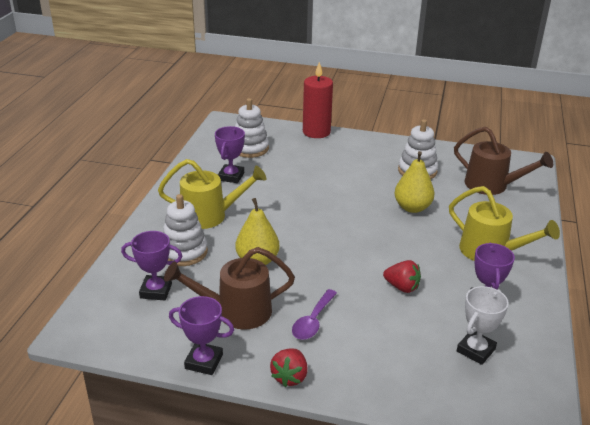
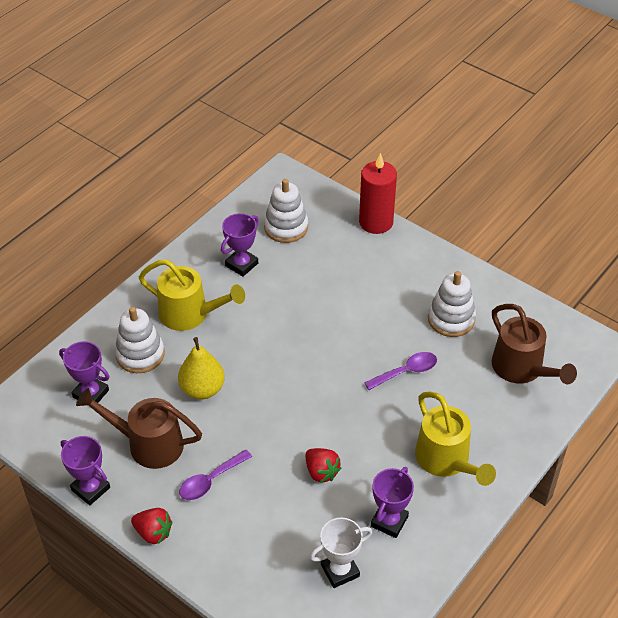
camera: 25 degrees right, 15 degrees up
red strawberry [270,348,308,387] -> red strawberry turned 105 degrees counterclockwise [131,508,172,544]
yellow pear [394,151,434,213] -> purple spoon [364,352,437,390]

